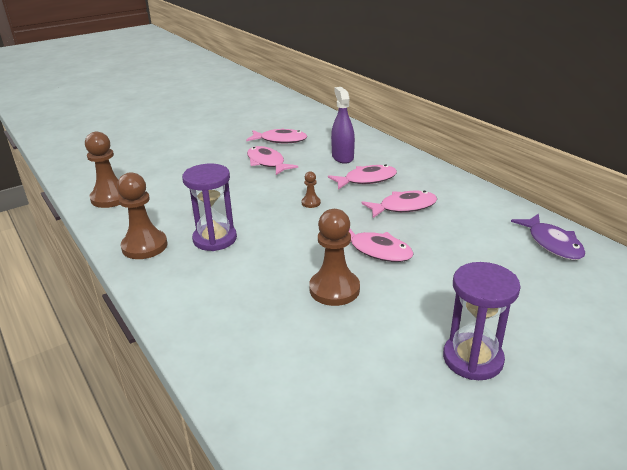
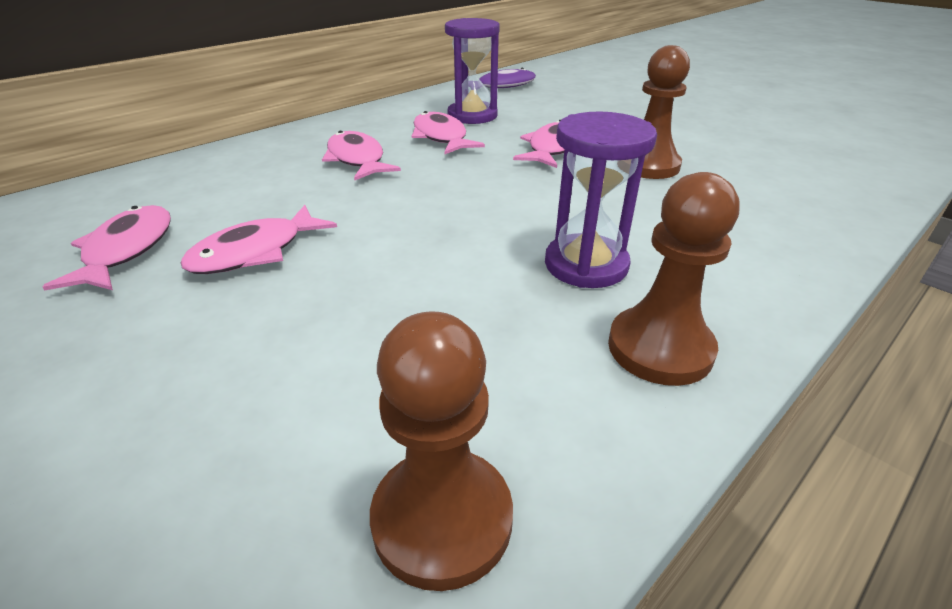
camera: 100 degrees left, 5 degrees up
brown pawn [301,171,321,208] -> none
purple spray bottle [331,87,355,164] -> none
purple hourglass [443,262,521,380] -> purple hourglass moved to [445,18,500,124]

